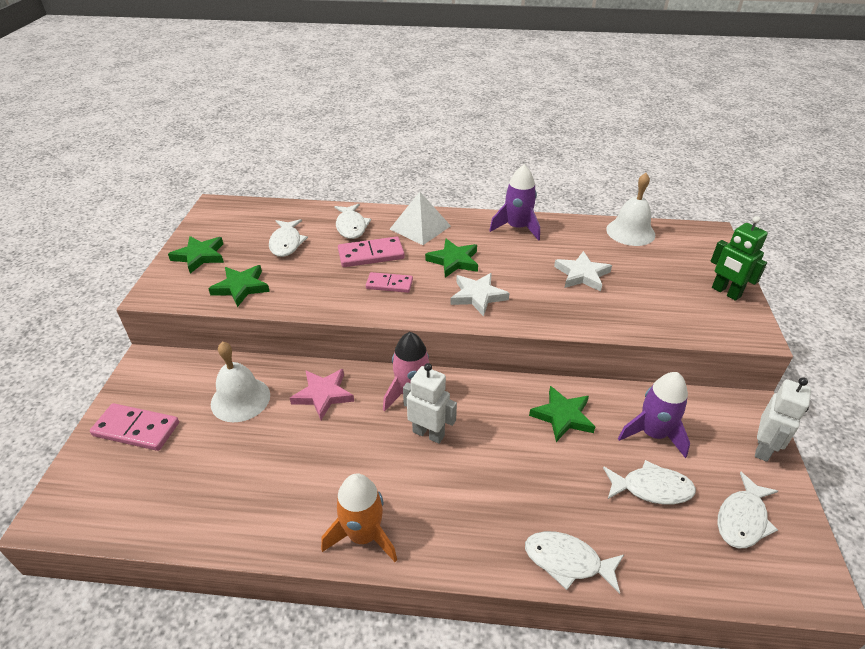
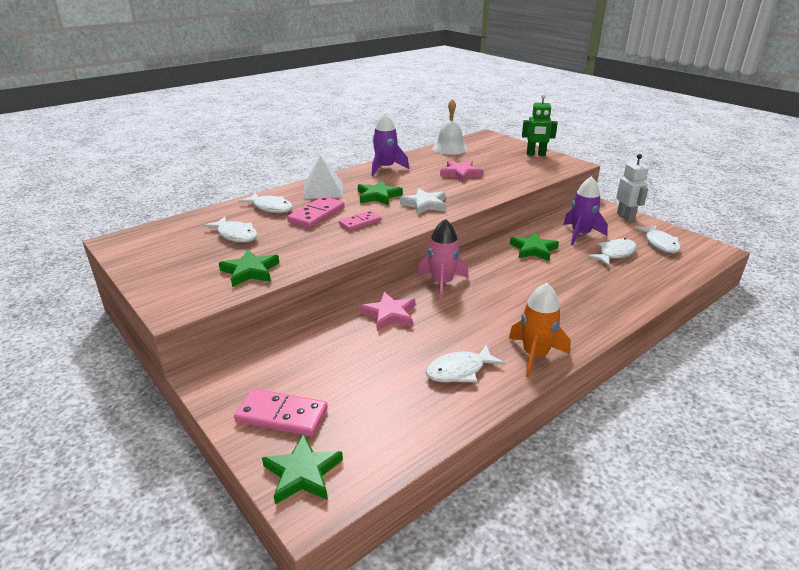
camera: 45 degrees left, 10 degrees down
pink domino [90,403,179,451] -> pink domino turned 45 degrees clockwise [234,388,328,437]
green star [168,236,224,273] -> green star moved to [262,433,343,504]
white bell [211,342,270,422] -> none
white robot [403,363,457,444] -> none
white fish [525,531,624,594] -> white fish moved to [425,344,505,382]
white star [554,251,612,292] -> pink star [440,161,483,182]

